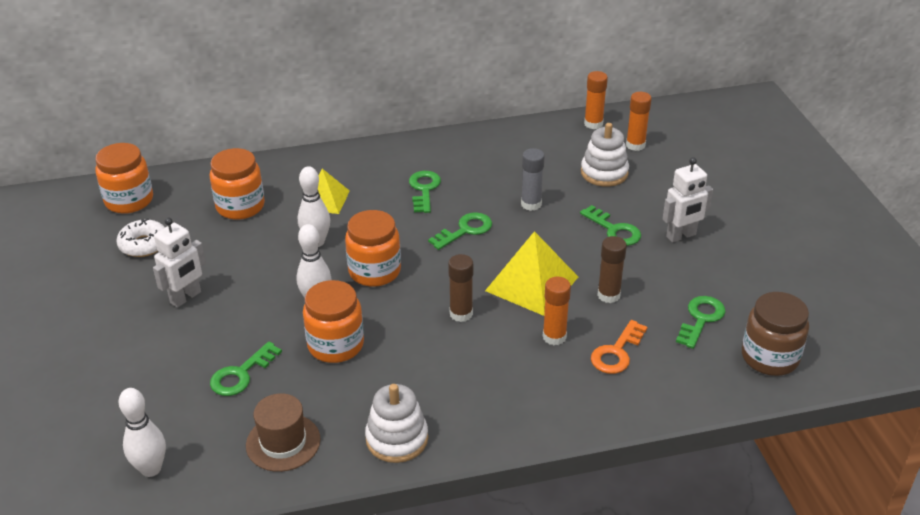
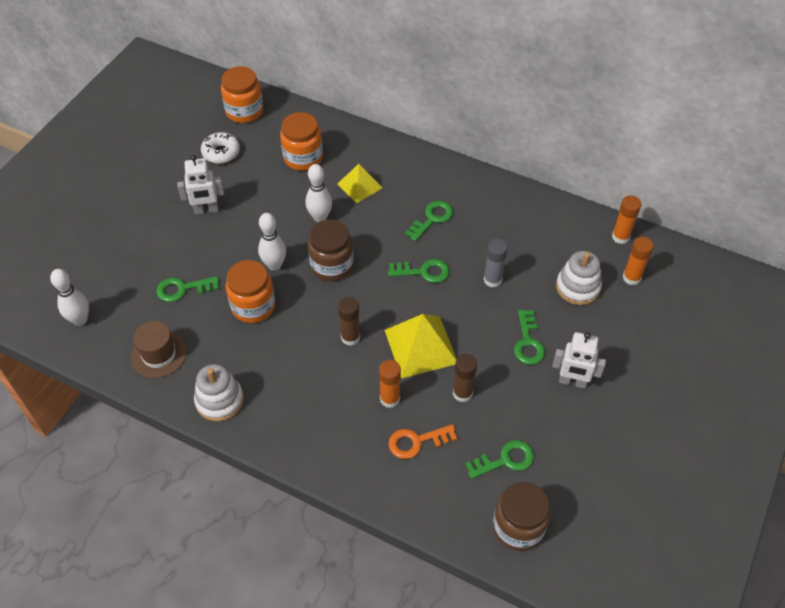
camera: 40 degrees right, 15 degrees up
orange jar [345,210,401,287] -> brown jar [308,219,354,281]

